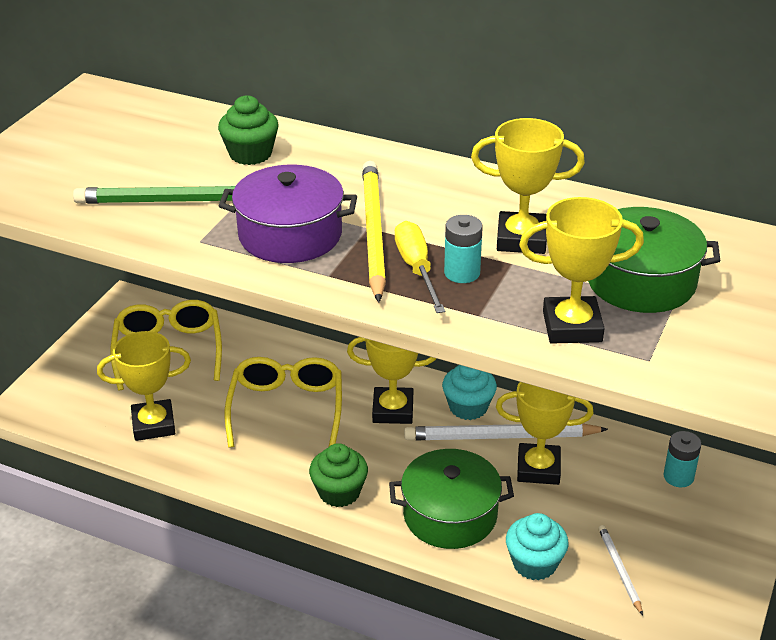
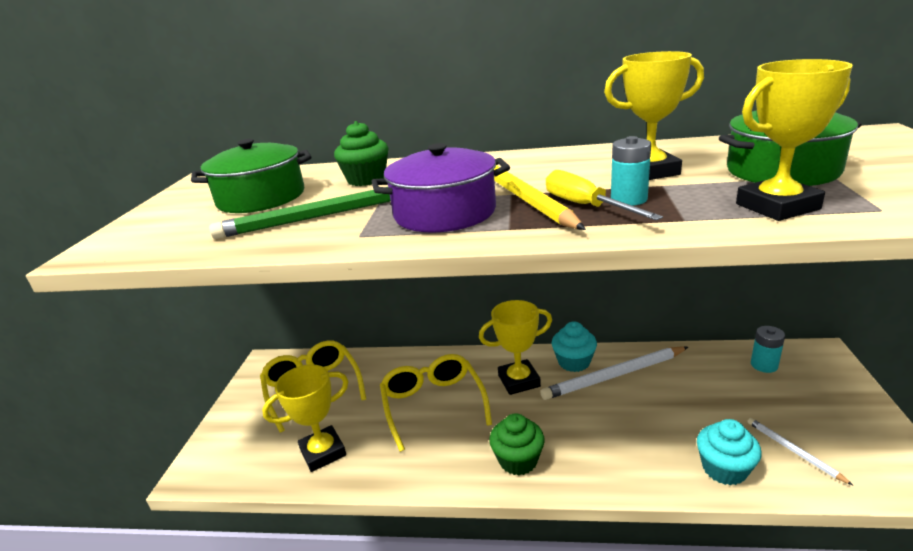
camera: 15 degrees left, 10 degrees down
green pot [389,449,514,549] -> green pot moved to [191,139,311,213]
yellow trophy [496,382,594,485] -> none

